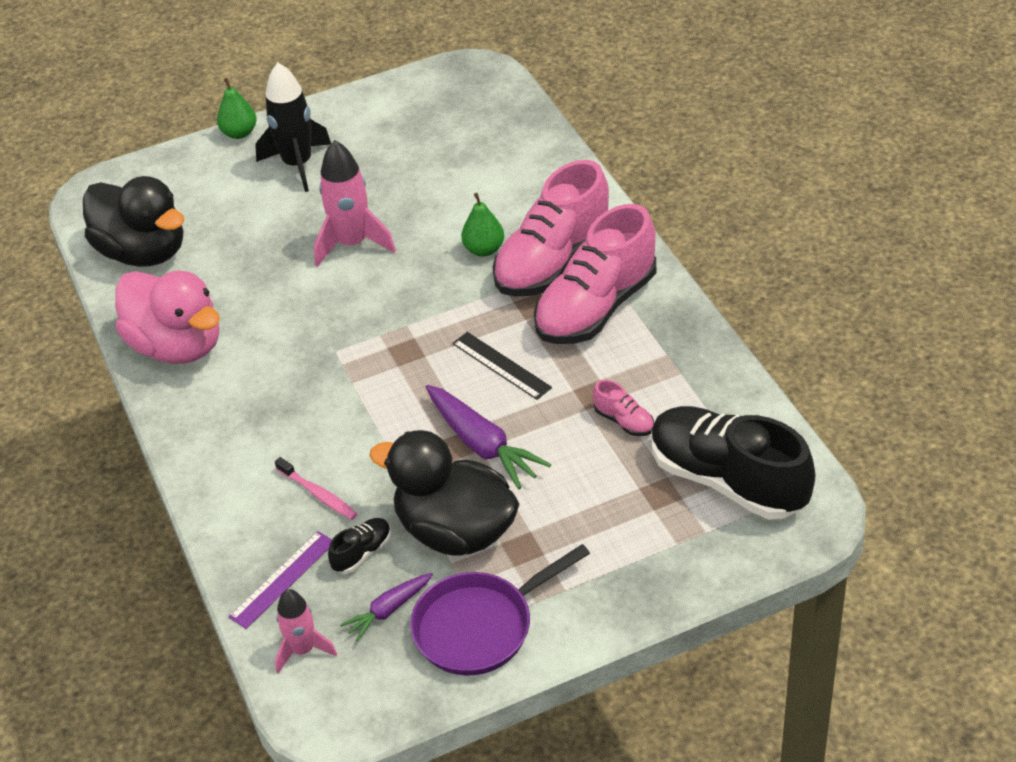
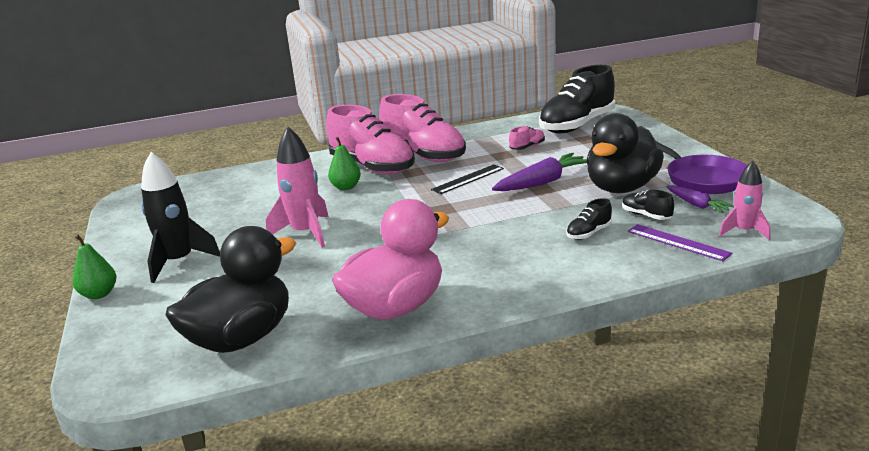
camera: 85 degrees left, 20 degrees down
pink toothbrush [275,457,357,520] -> black shoe [566,198,612,240]

